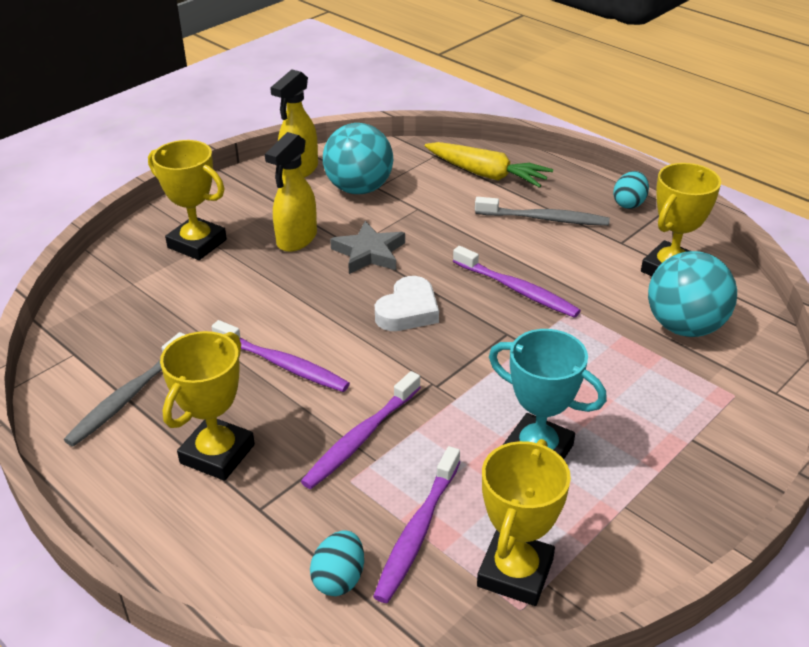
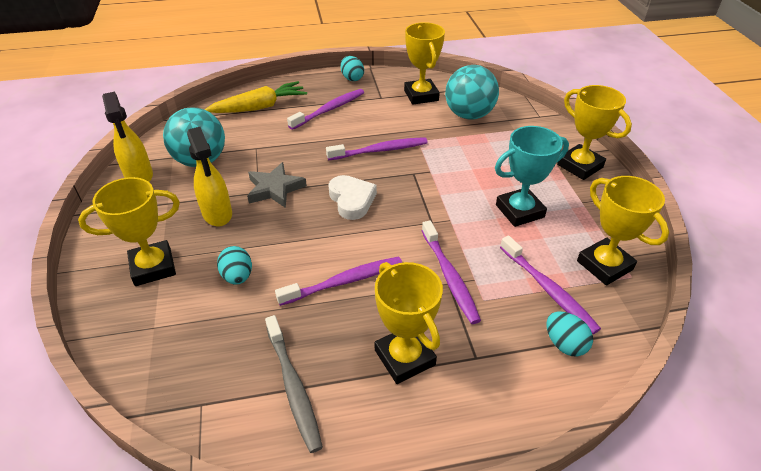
camera: 55 degrees left, 5 degrees up
grey toothbrush [475,197,610,226] -> purple toothbrush [287,89,364,130]
none -> turquoise egg [217,246,252,285]
none -> yellow trophy [557,85,632,180]

